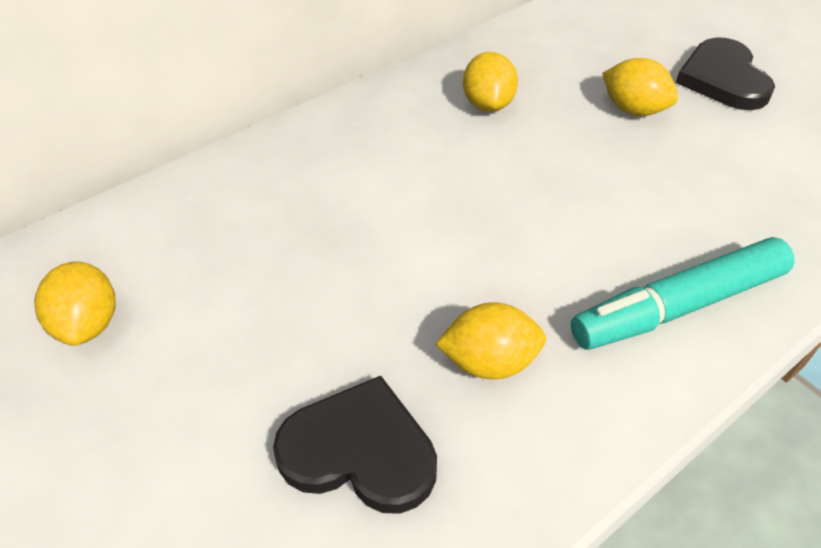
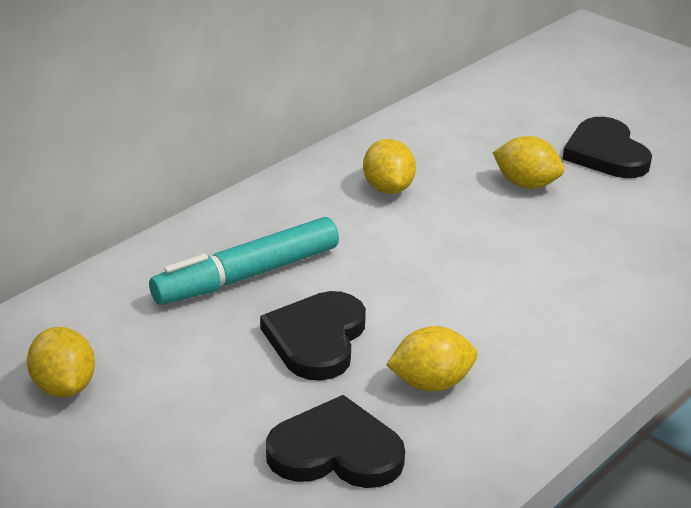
camera: 10 degrees left, 15 degrees down
turquoise marker [571,237,794,350] -> turquoise marker moved to [149,217,339,305]
none -> black heart [260,291,366,381]

